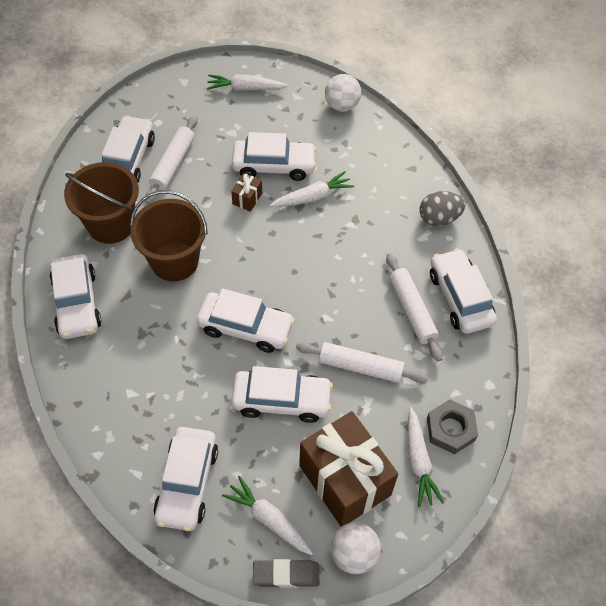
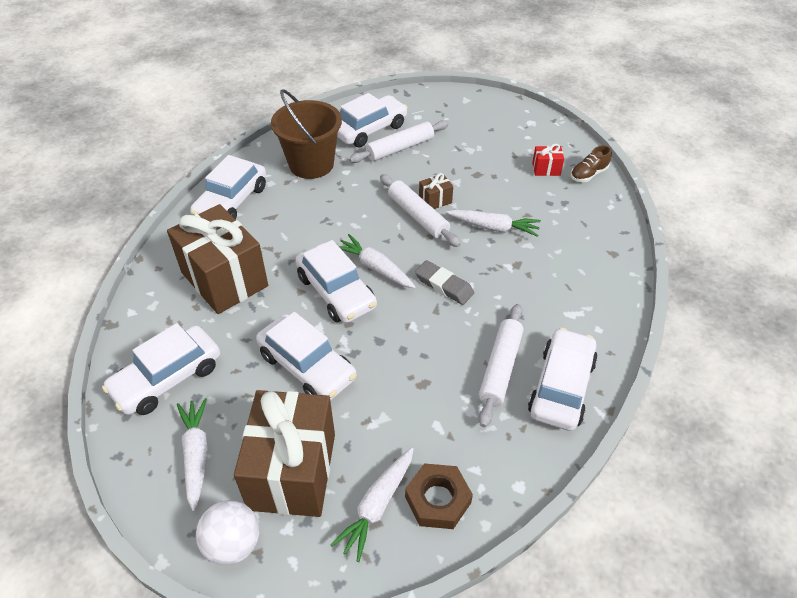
camera: 40 degrees right, 10 degrees down
brown bucket [130,190,208,281] -> none
white carrot [207,74,288,91] -> white carrot moved to [339,234,416,288]
white car [232,132,317,181] -> none
grey eraser [253,559,319,588] -> grey eraser moved to [415,260,474,305]
white rolling pin [296,342,428,383] -> white rolling pin moved to [380,174,461,247]
white ball [325,74,361,112] -> brown shoe [571,145,612,182]
grey egg [419,191,465,226] -> none
grey nut [427,399,478,454] -> brown nut [405,463,473,529]
none -> brown gift [167,204,268,314]
none -> red gift [532,144,564,176]

